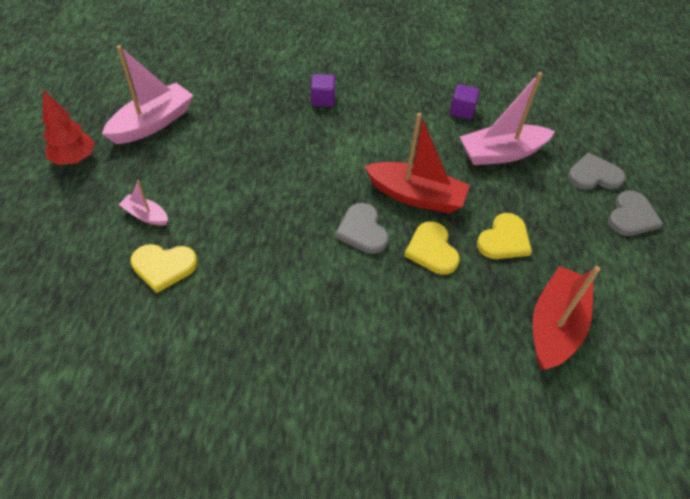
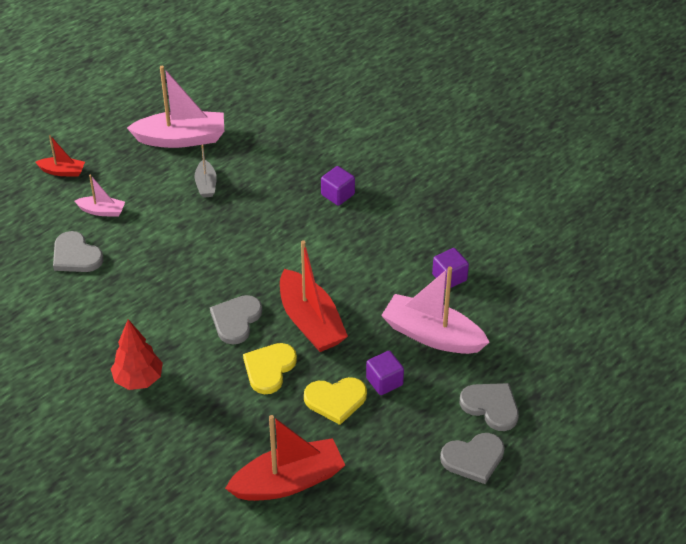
camera: 45 degrees right, 5 degrees down
red tree [43,90,95,165] -> red tree moved to [111,319,163,390]
pink boat [118,180,168,226] -> pink boat turned 120 degrees clockwise [75,174,125,217]
yellow heart [130,244,198,293] -> grey heart [53,231,104,272]
none -> red boat [35,135,85,176]
none -> grey boat [195,145,217,198]
none -> purple cube [366,351,404,395]

